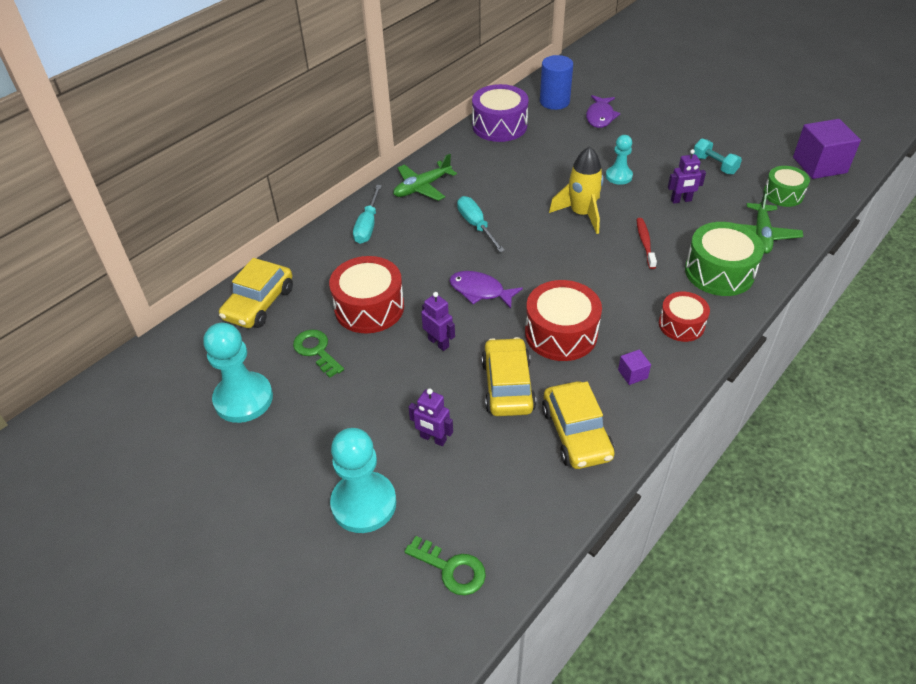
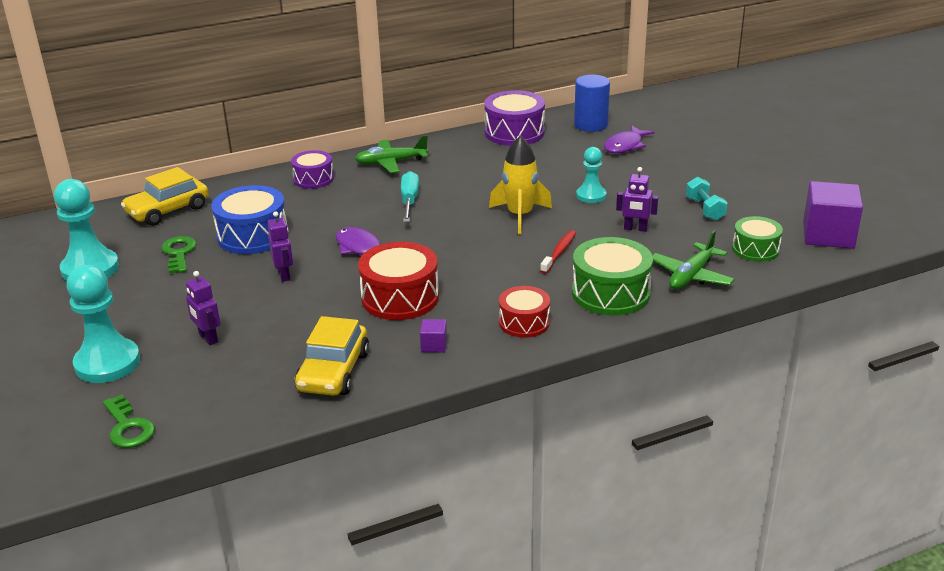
camera: 25 degrees right, 15 degrees down
red drum [329,256,404,334] -> blue drum [211,185,288,254]
turquoise screwdriver [353,185,382,244] -> purple drum [291,150,334,189]
yellow car [481,337,536,416] -> none

